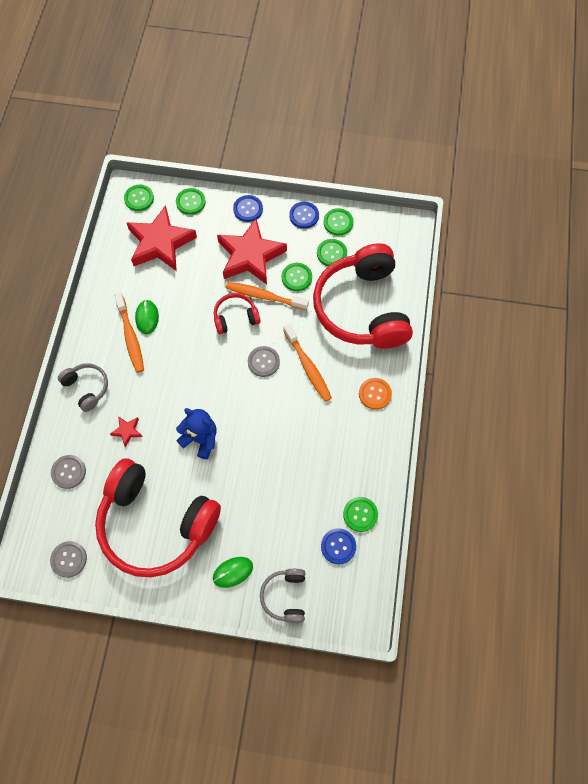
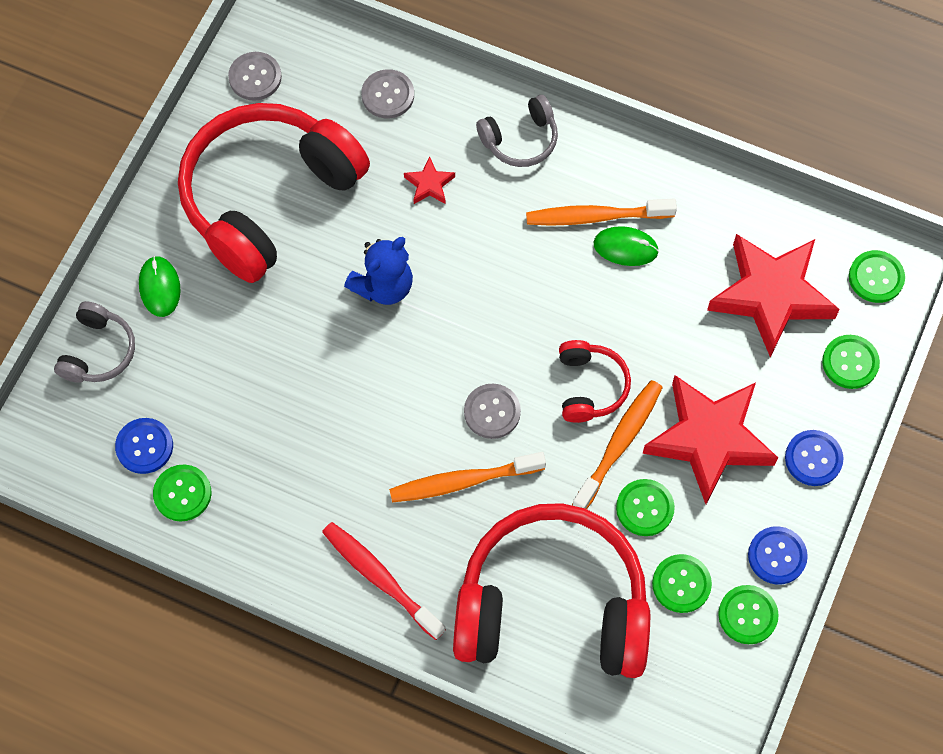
camera: 105 degrees right, 0 degrees up
grey headphones [260,569,305,623] -> grey headphones turned 90 degrees clockwise [54,301,135,383]
orange button [359,378,392,410] -> red toothbrush [322,522,446,640]

